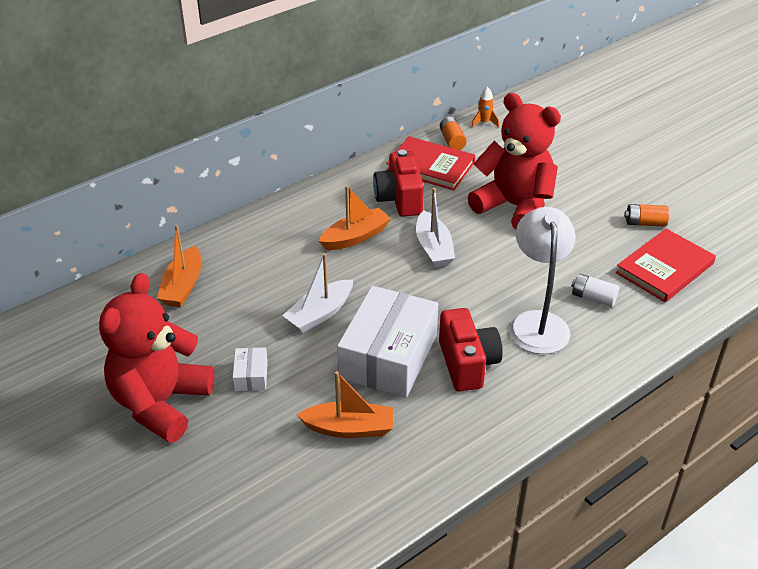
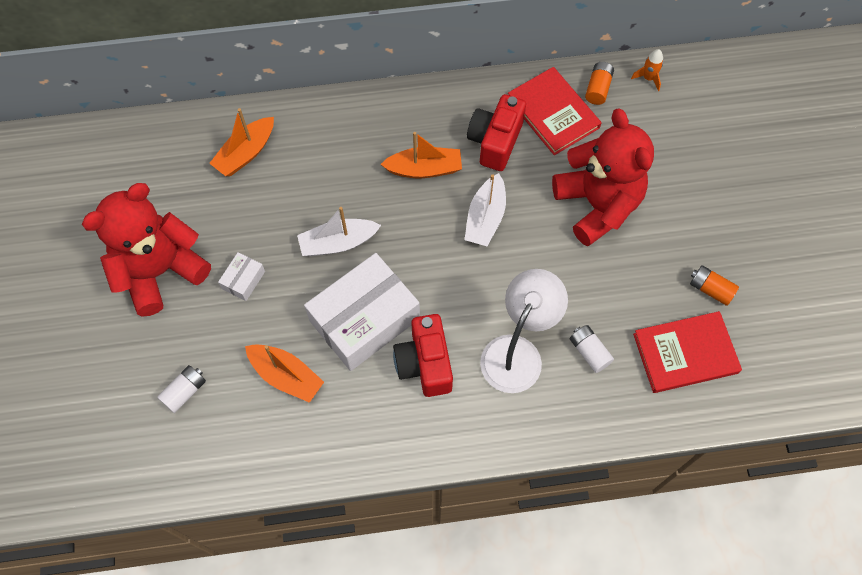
camera: 30 degrees right, 25 degrees up
red camera [439,308,503,392] -> red camera turned 150 degrees clockwise [393,314,453,397]
none -> white battery [157,365,206,413]

